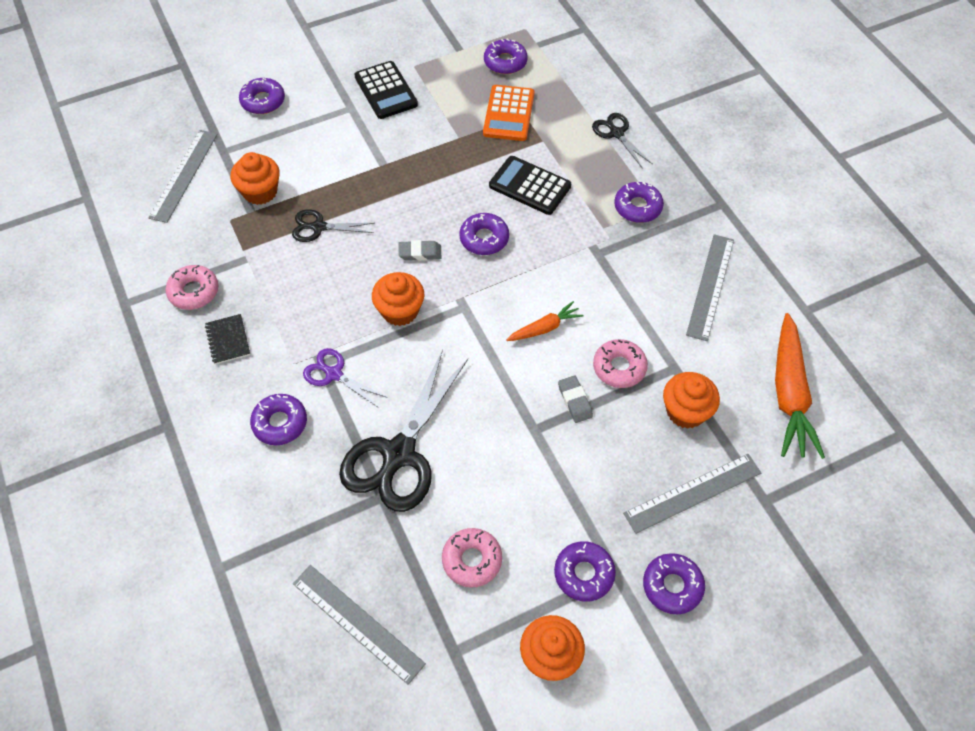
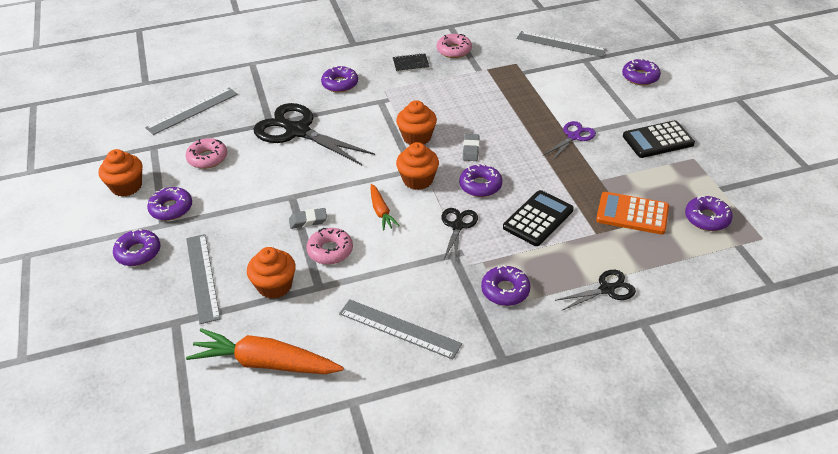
camera: 100 degrees right, 15 degrees down
orange cupcake [231,152,280,205] -> orange cupcake moved to [396,142,439,190]
black scissors [292,209,374,242] -> black scissors moved to [441,208,478,261]
purple scissors [303,348,388,408] -> purple scissors moved to [543,121,596,161]

